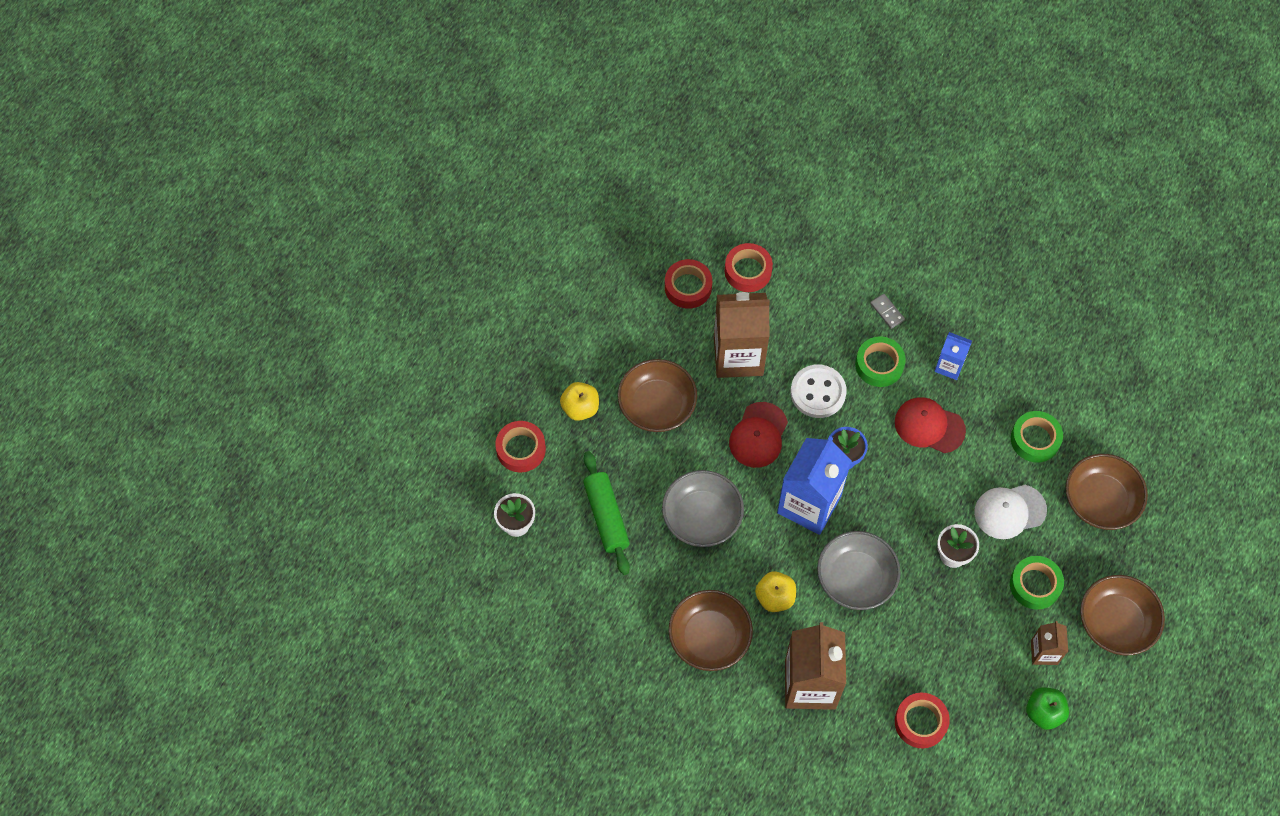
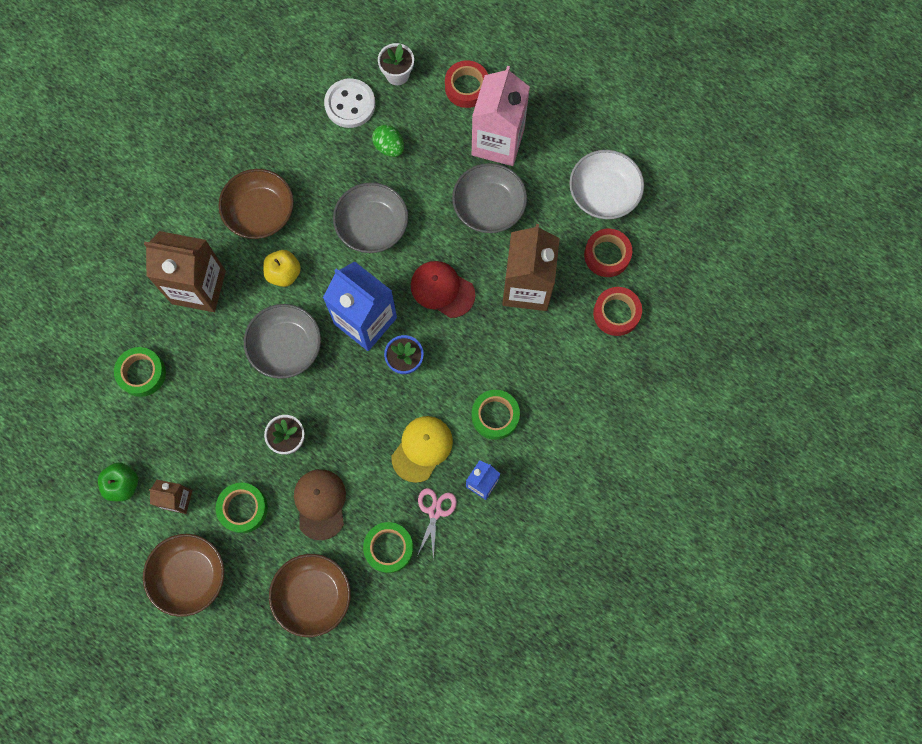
camera: 100 degrees right, 10 degrees up
yellow apple [560,382,599,421] -> pink carton [472,66,530,166]
green rolling pin [583,451,630,575] -> green egg [372,124,404,157]
brown bowl [618,359,697,432] -> grey bowl [452,163,527,233]
white button [790,364,847,418] -> white button moved to [324,78,375,128]
grey domino [870,294,905,329] -> none
red cap [895,397,966,453] -> yellow cap [391,416,453,483]
red tape [895,693,950,748] -> green tape [114,347,166,397]
white cap [974,485,1047,539] -> brown cap [294,469,346,540]
none -> pink scissors [417,488,457,560]
none -> white bowl [569,150,644,219]

